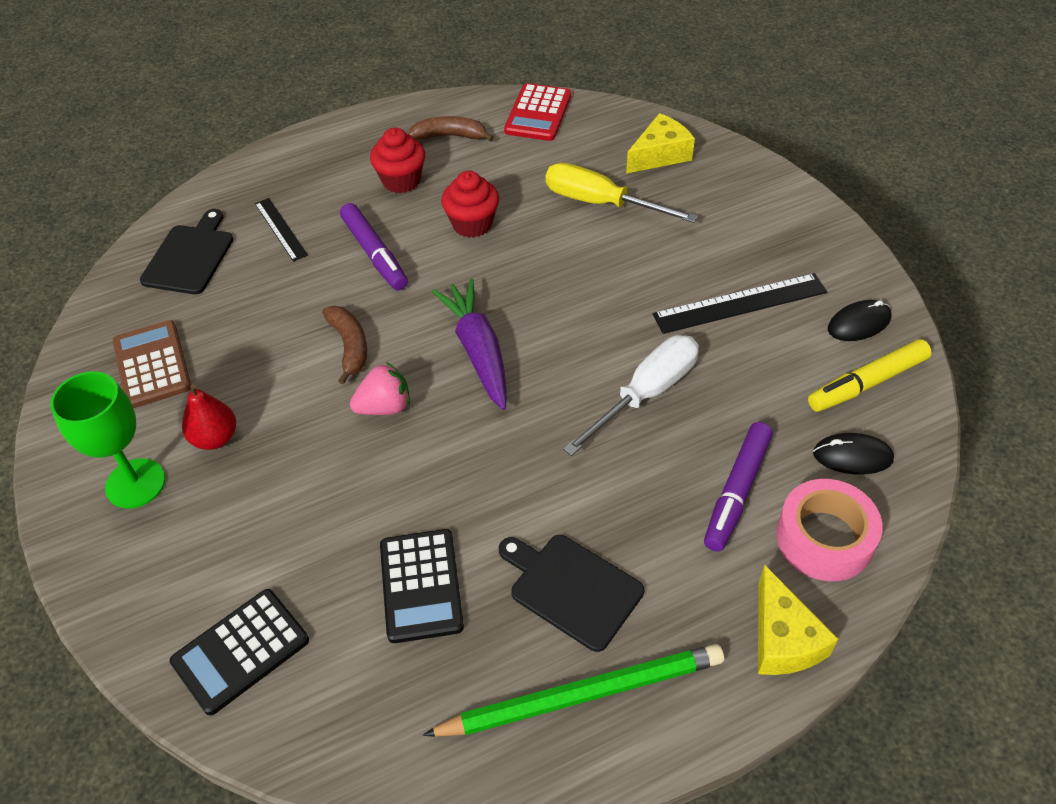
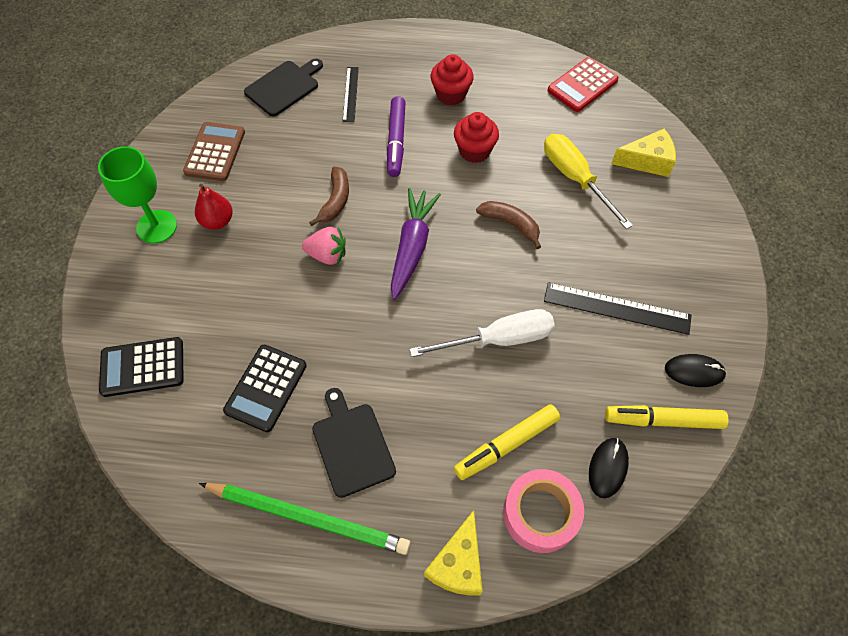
camera: 30 degrees right, 10 degrees up
brown banana [408,116,494,142] -> brown banana moved to [476,201,541,249]
purple marker [704,422,773,552] -> yellow marker [454,404,560,480]
black mouse [813,433,894,474] -> black mouse turned 75 degrees clockwise [589,438,629,498]

